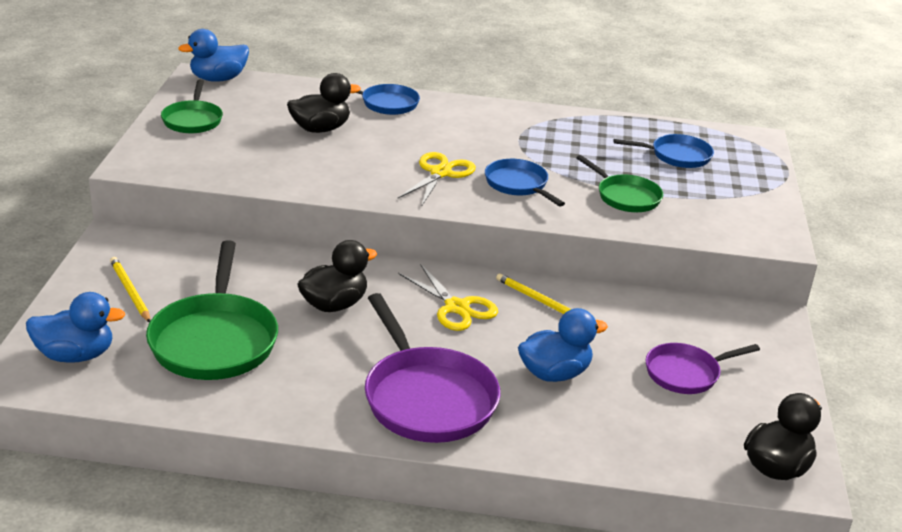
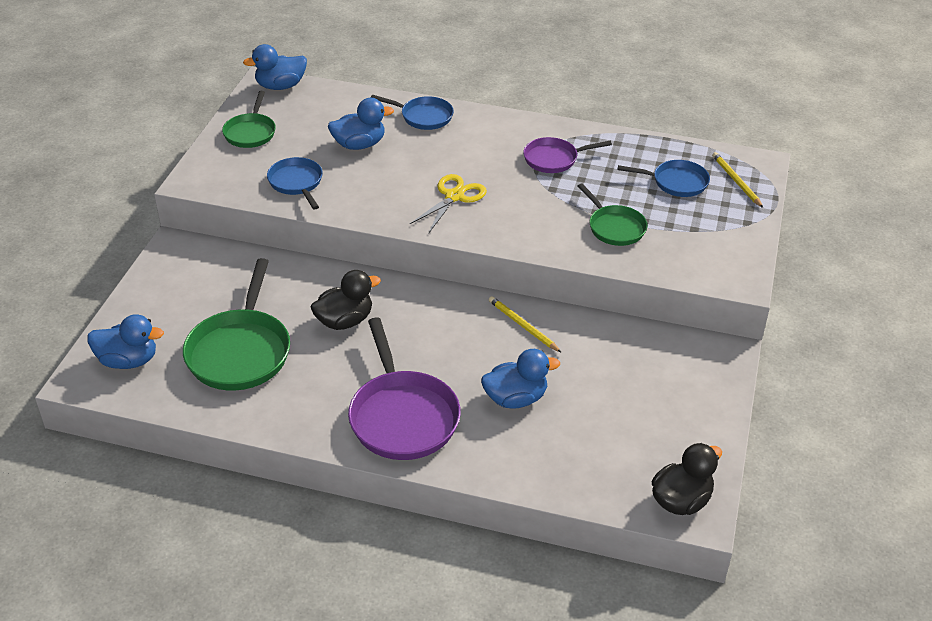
camera: 10 degrees right, 10 degrees up
yellow pencil [110,257,151,322] -> yellow pencil moved to [712,152,763,208]
black duck [287,73,361,133] -> blue duck [328,98,394,150]
yellow scissors [399,264,498,331] -> none
blue pan [485,159,565,207] -> blue pan moved to [267,157,323,210]
purple pan [646,343,760,394] -> purple pan moved to [523,137,612,173]

